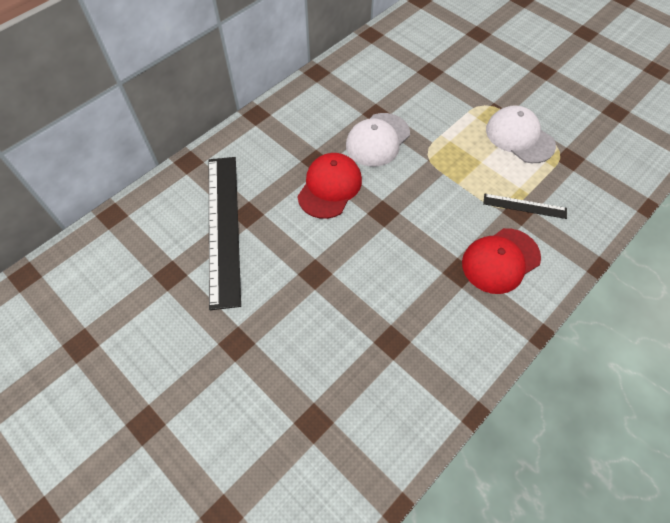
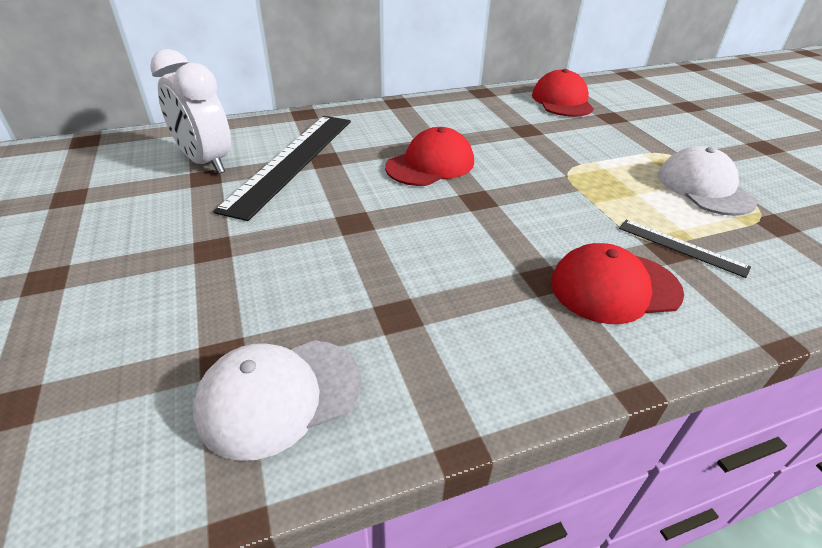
camera: 25 degrees right, 20 degrees down
white cap [346,113,410,167] -> white cap moved to [193,340,361,461]
none -> white clock [150,49,231,174]
none -> red cap [532,69,594,117]

